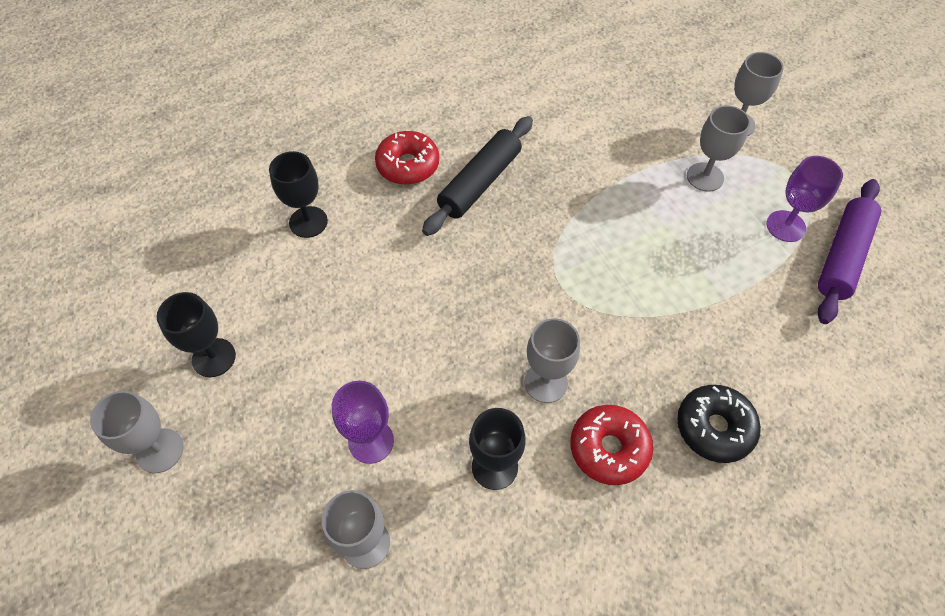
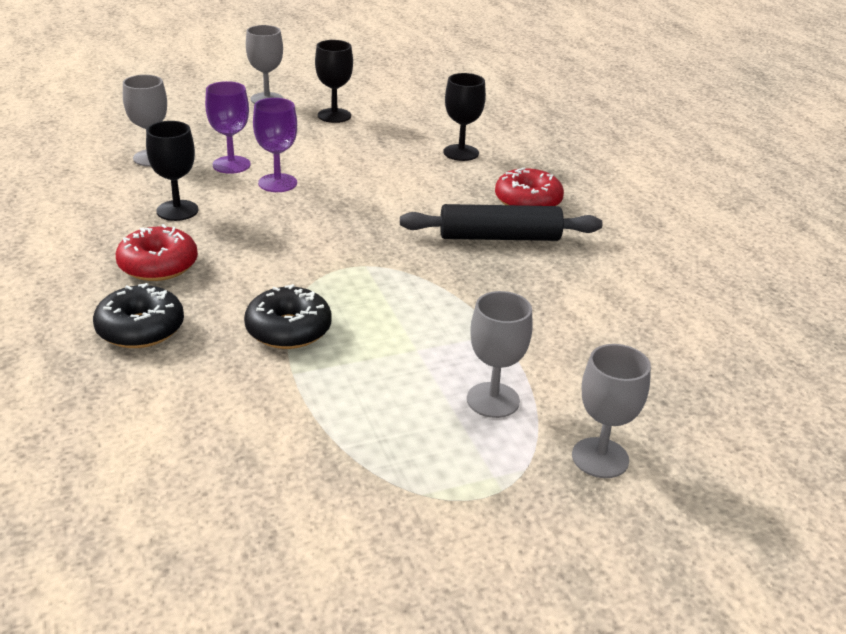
camera: 95 degrees right, 25 degrees down
black rolling pin [422,116,533,236] -> black rolling pin turned 45 degrees counterclockwise [400,204,603,241]
grey goblet [524,318,580,403] -> none
purple goblet [767,156,843,242] -> purple goblet moved to [253,98,297,192]
purple rolling pin [818,179,881,324] -> none
none -> black donut [244,284,331,349]

